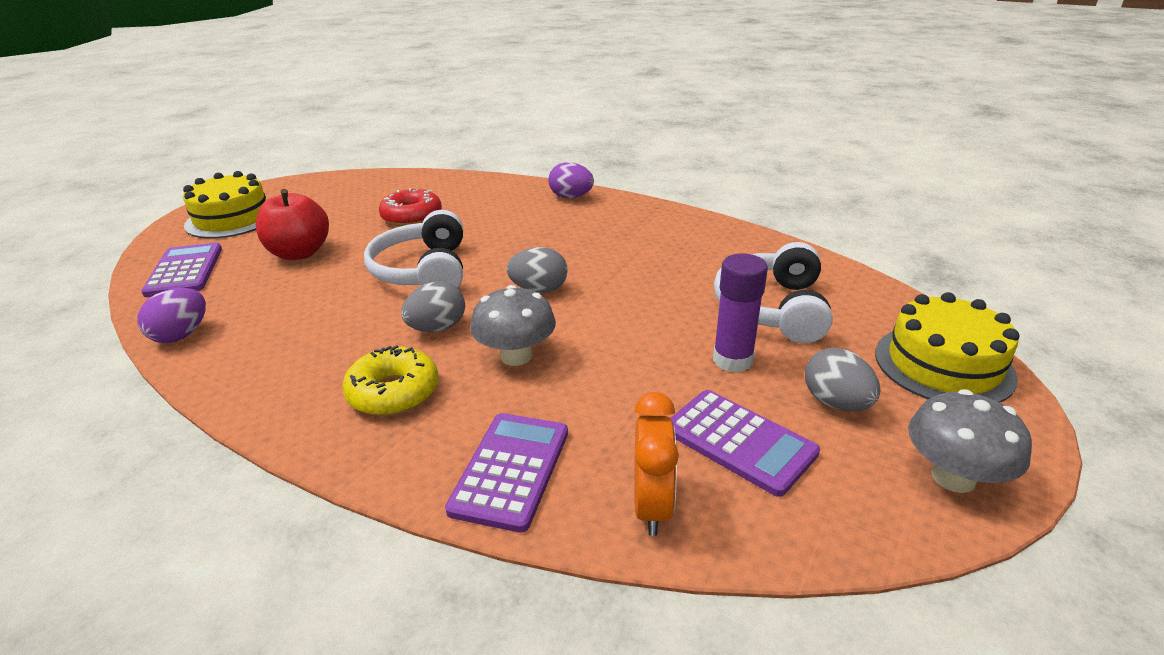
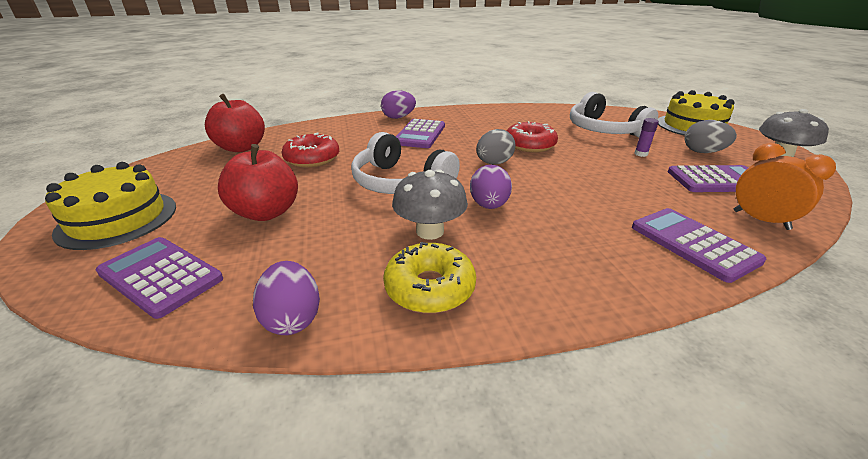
camera: 45 degrees left, 0 degrees up
yellow donut [342,345,439,416] -> yellow donut moved to [383,242,476,313]
grey egg [401,281,465,332] -> purple egg [470,165,512,209]
grey mushroom [470,285,556,366] -> grey mushroom moved to [392,169,468,240]
purple glue stick [713,253,768,372] -> purple glue stick [635,118,659,157], size x0.52
none -> red apple [205,94,265,152]
none -> purple calculator [396,119,445,148]
none -> red donut [507,121,558,152]

